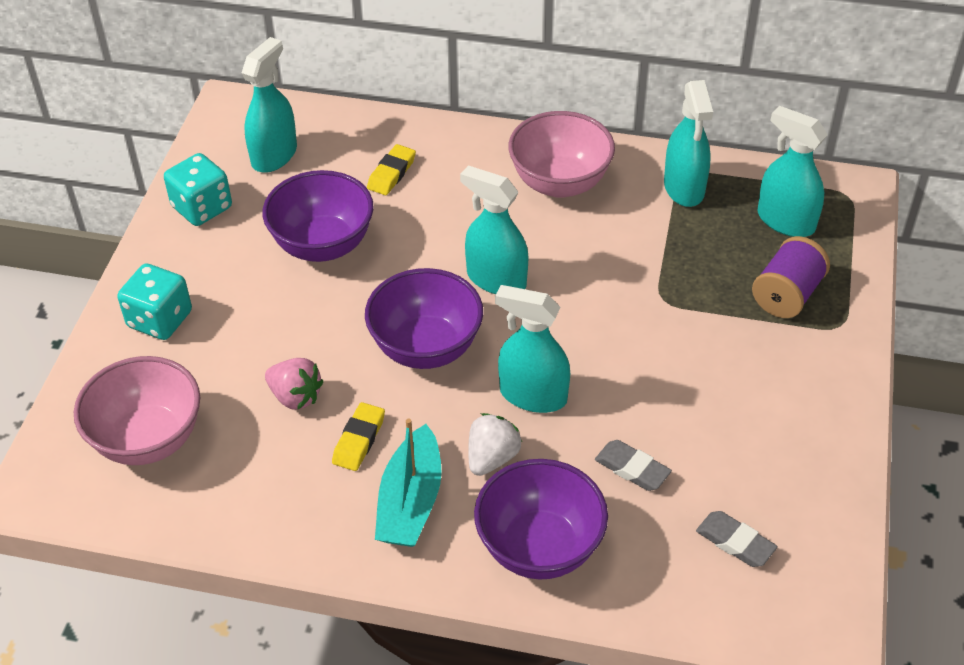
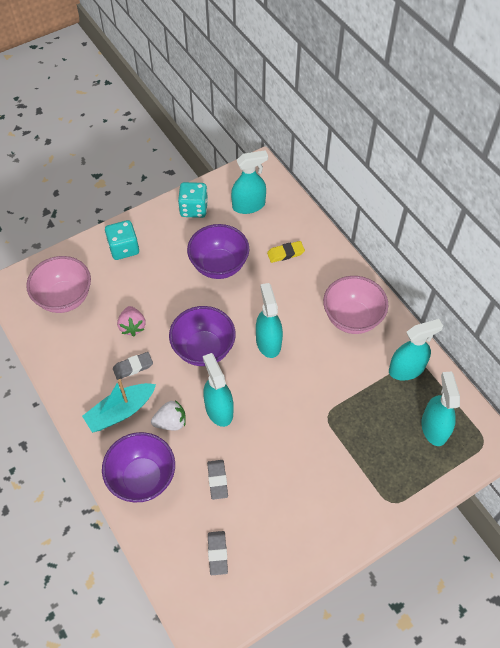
camera: 45 degrees right, 10 degrees up
yellow eraser [332,402,385,471] -> grey eraser [113,352,153,380]
turquoise spray bottle [664,80,713,207] -> turquoise spray bottle turned 150 degrees counterclockwise [389,319,443,381]
purple spool [752,236,830,318] -> none

